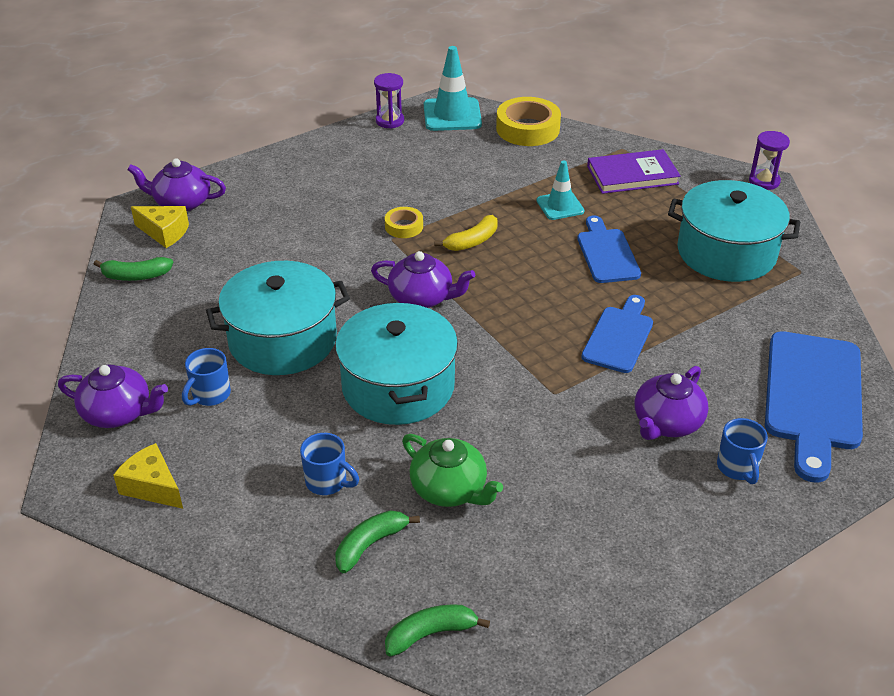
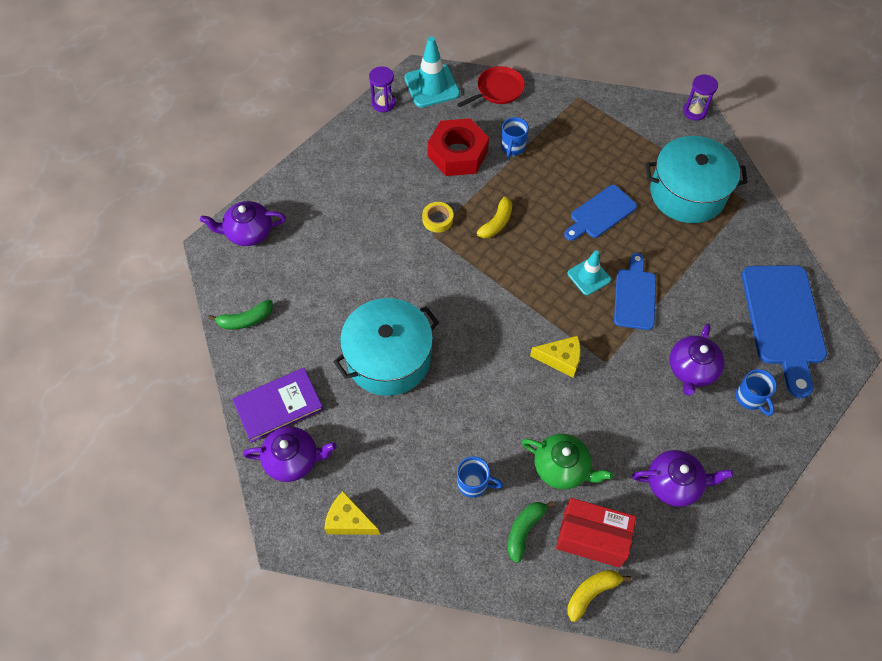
camera: 15 degrees left, 20 degrees up
yellow cheese [131,206,189,248] -> yellow cheese moved to [530,336,581,378]
blue mug [182,348,231,406] -> blue mug moved to [501,117,529,158]
turquoise pot [335,302,458,425] -> none
purple teapot [371,251,475,308] -> purple teapot moved to [632,450,733,507]
green banana [385,604,490,657] -> yellow banana [567,570,631,622]
yellow tape [496,97,561,146] -> red pan [457,66,525,108]
turquoise traffic cone [537,160,584,220] -> turquoise traffic cone moved to [567,250,611,295]
blue cutting board [577,215,641,283] -> blue cutting board turned 105 degrees counterclockwise [564,185,637,241]
purple book [587,149,681,194] -> purple book moved to [232,368,324,443]
none -> red nut [428,118,489,176]
none -> red box [556,498,636,568]

